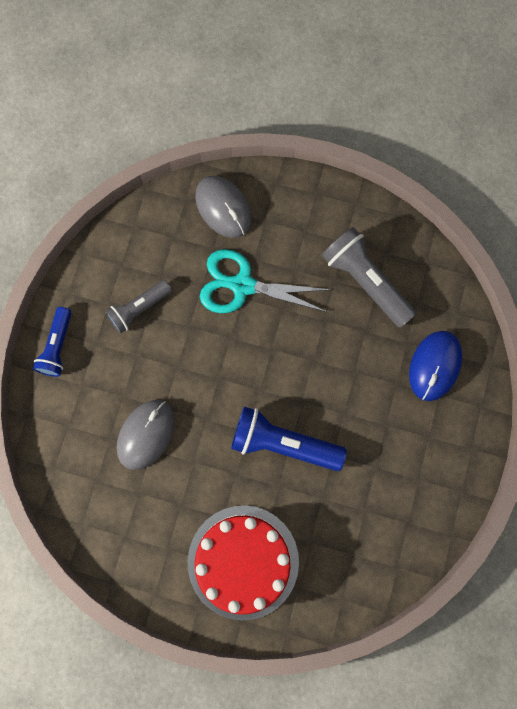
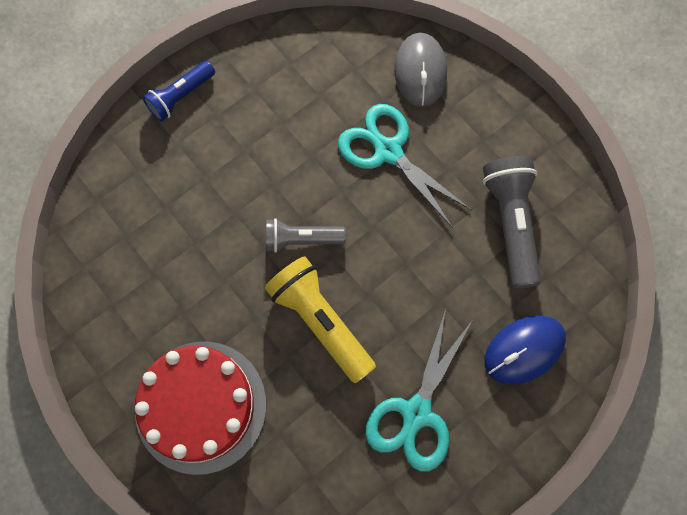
camera: 35 degrees right, 5 degrees down
grey flashlight [105,280,172,334] -> grey flashlight moved to [266,218,346,253]
grey mouse [117,400,175,470] -> none
blue flashlight [231,407,347,471] -> yellow flashlight [265,256,376,384]
none -> turquoise scissors [366,308,472,472]

